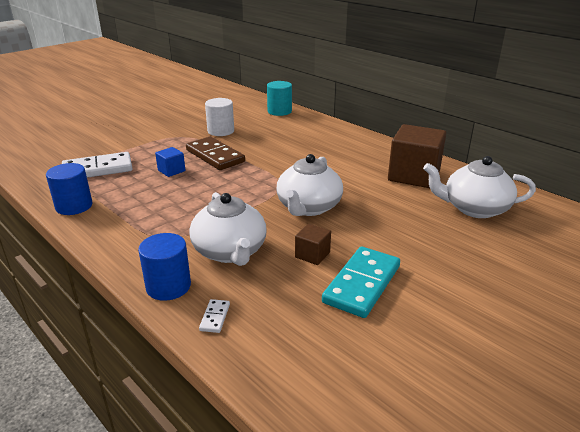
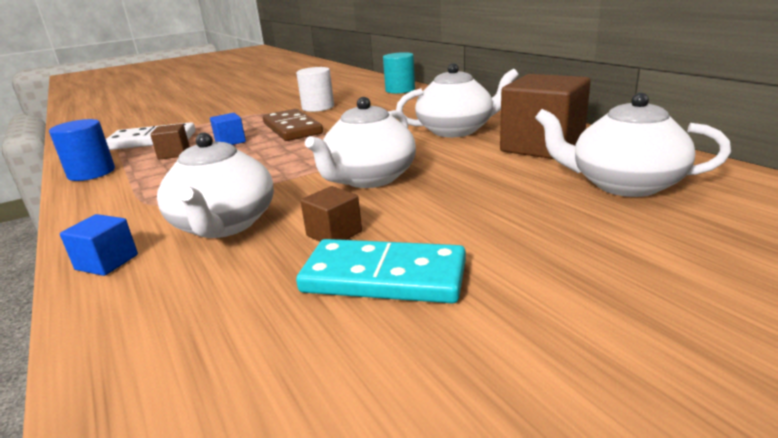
camera: 15 degrees right, 5 degrees down
blue cylinder [138,233,191,301] -> blue cube [60,214,138,276]
white domino [199,299,230,333] -> none
turquoise domino [322,246,400,318] -> turquoise domino turned 60 degrees clockwise [296,239,466,303]
none -> brown cube [150,124,190,160]
none -> white teapot [396,63,519,137]

